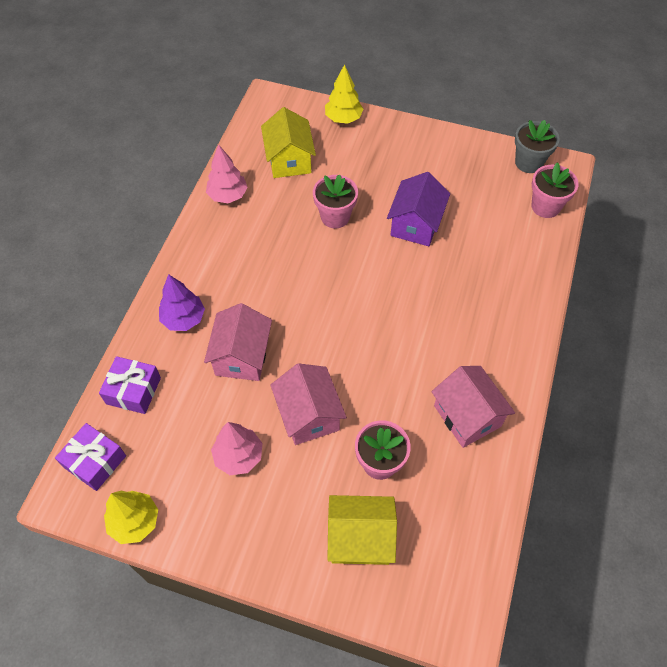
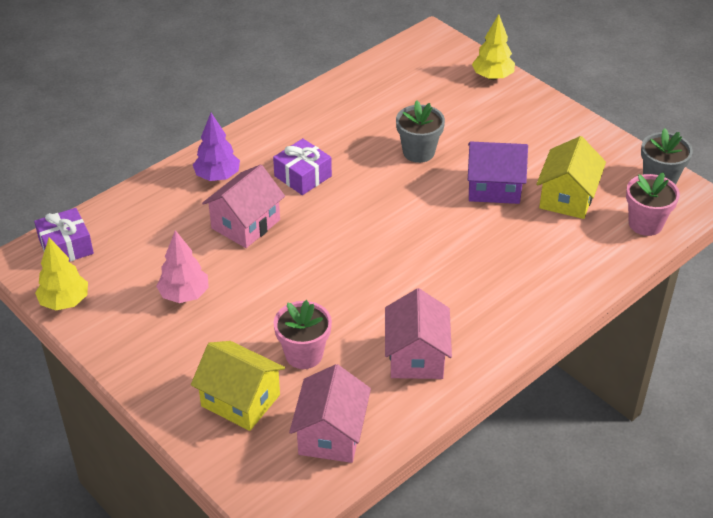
camera: 30 degrees right, 15 degrees down
purple gift [99,356,161,414] -> purple gift moved to [273,138,332,195]
pink tree [206,144,248,203] -> none
yellow house [261,107,316,178] -> yellow house moved to [536,136,606,219]
pink house [270,363,347,445] -> pink house moved to [289,364,371,463]
pink flower pot [313,175,358,228] -> grey flower pot [396,101,445,163]
purple house [387,172,450,246] -> purple house turned 45 degrees clockwise [468,141,528,204]

